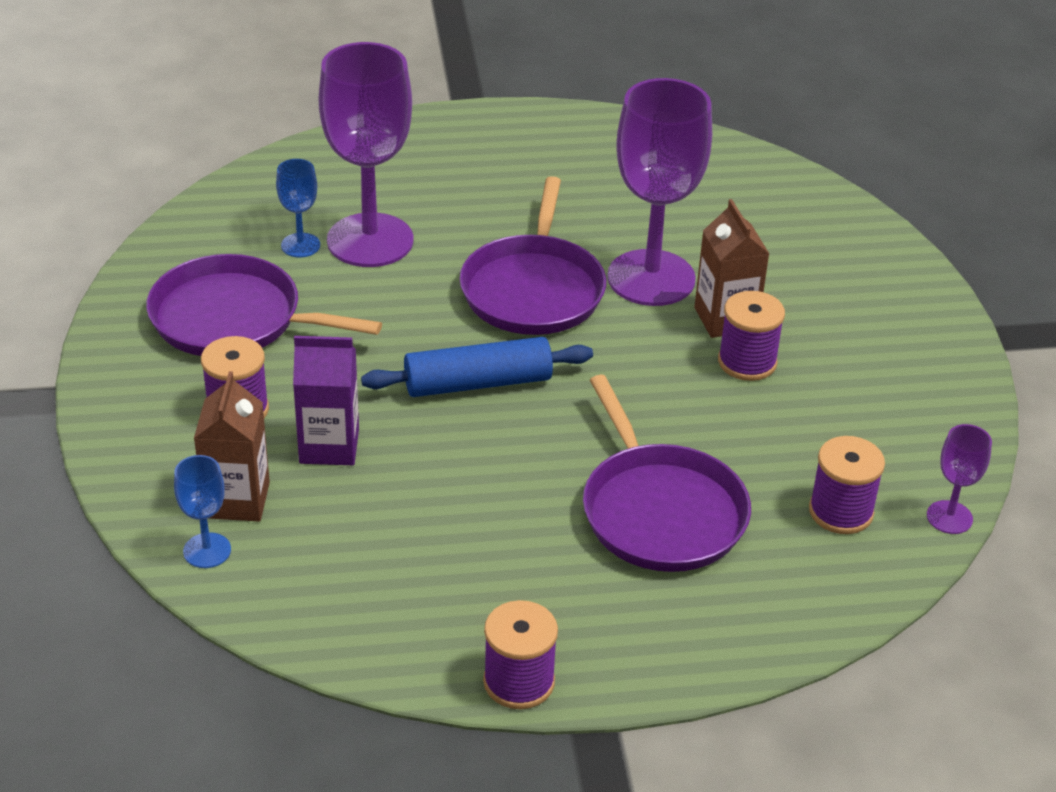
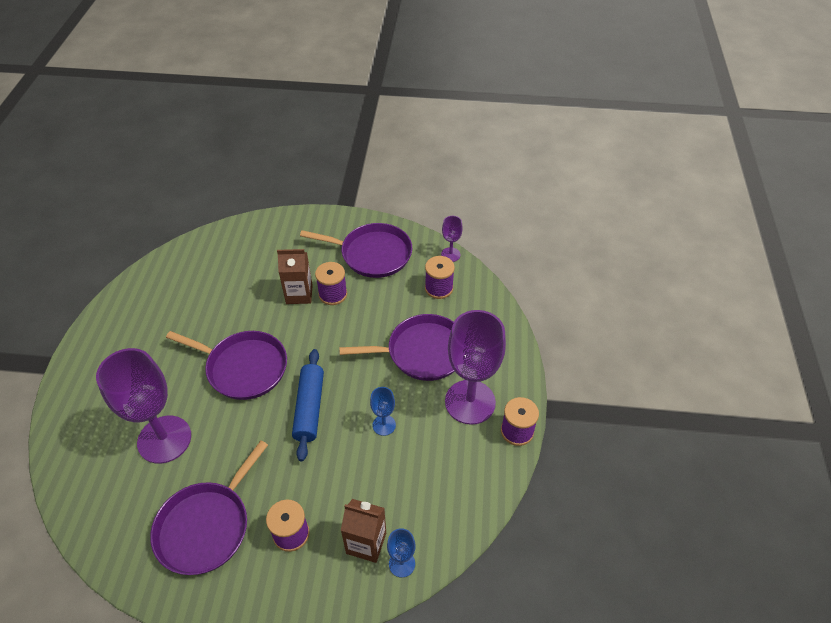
camera: 75 degrees left, 10 degrees up
blue goblet [276,159,320,257] -> blue goblet moved to [370,387,396,436]
purple carton [293,336,359,465] -> none
purple goblet [607,78,712,306] -> purple goblet moved to [445,310,506,425]
none -> purple pan [300,223,412,278]

